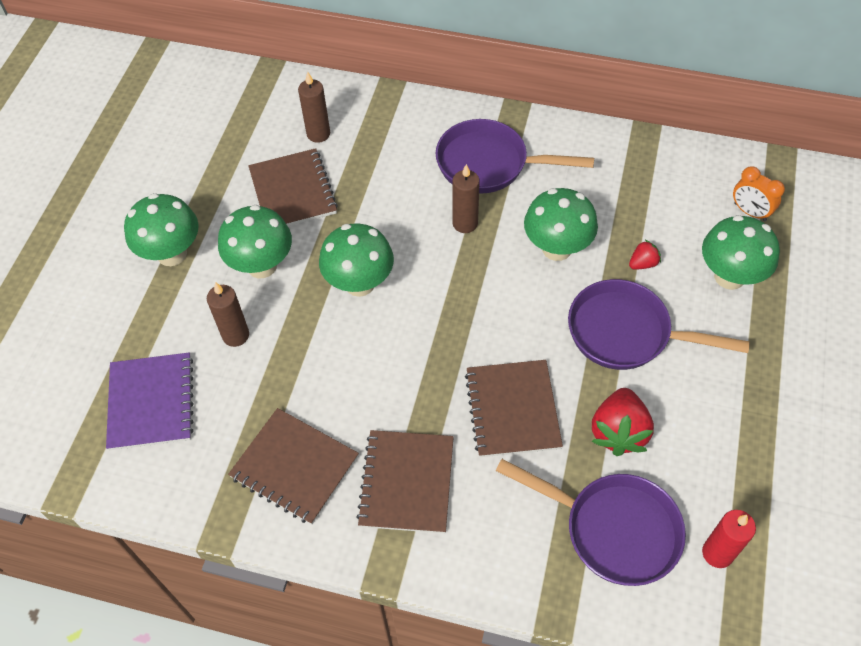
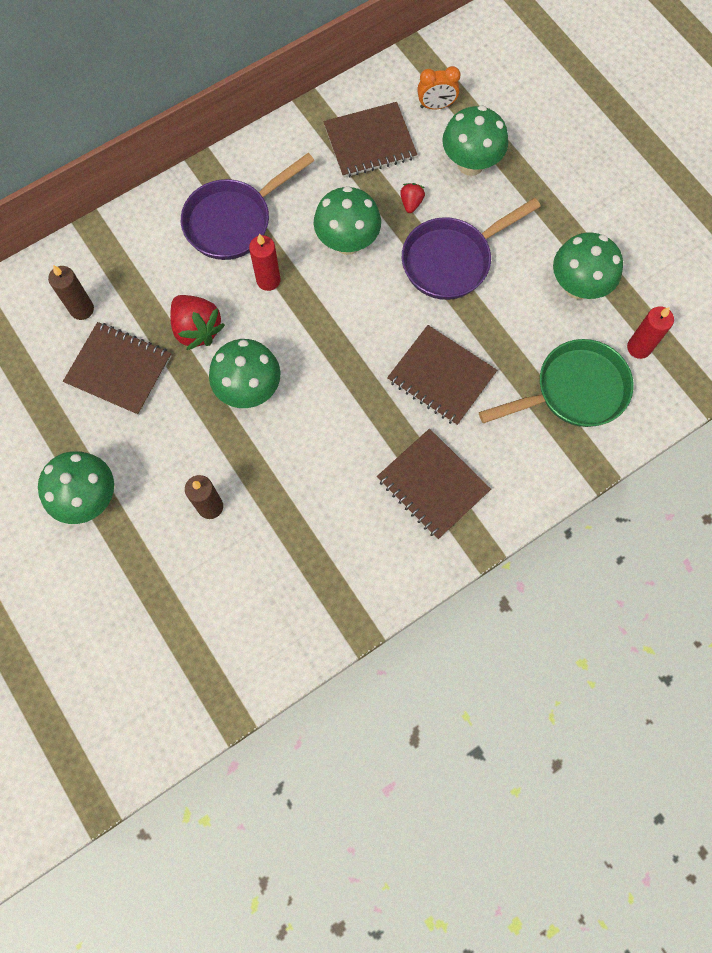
camera: 50 degrees left, 15 degrees up
purple notebook [106,353,194,450] -> none
green mushroom [218,205,292,278] -> green mushroom moved to [553,232,623,299]
brown notebook [228,408,359,525] -> brown notebook moved to [323,102,417,178]
brown candle [453,164,480,233] -> red candle [249,234,281,291]
purple pan [496,459,686,586] -> green pan [479,339,634,427]
red strawberry [591,388,654,456] -> red strawberry moved to [170,295,225,350]

